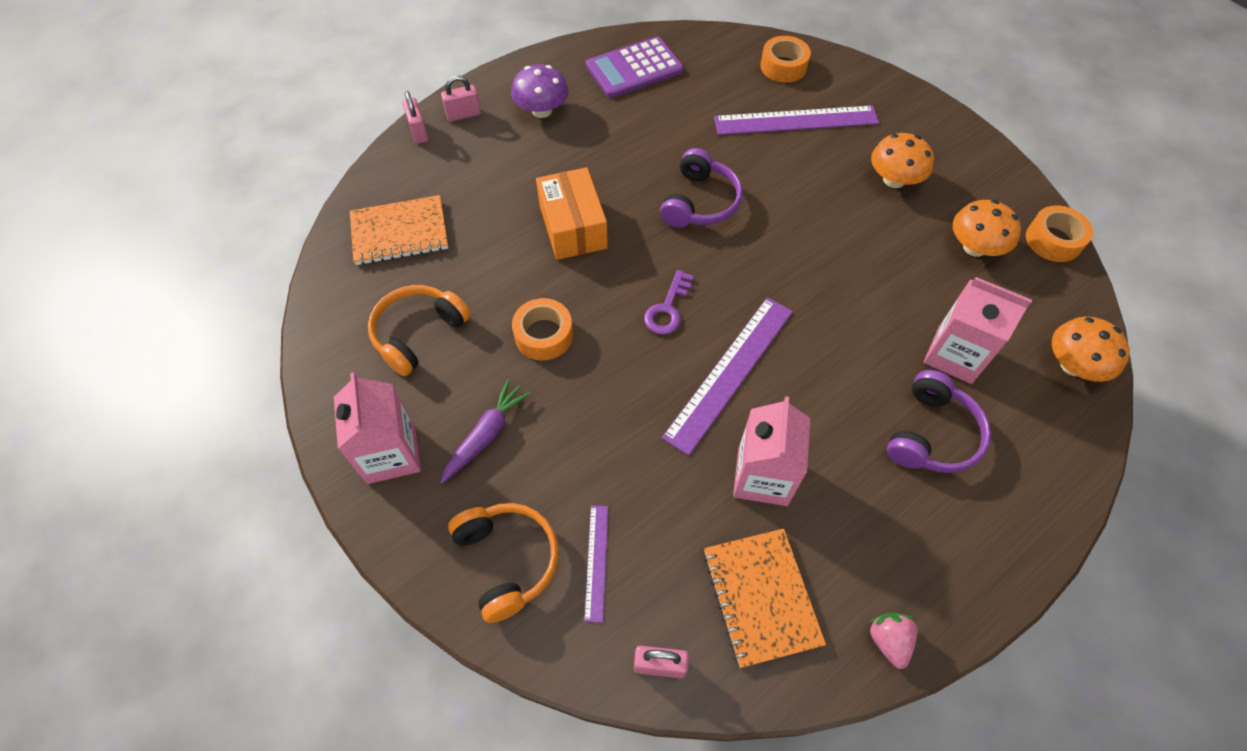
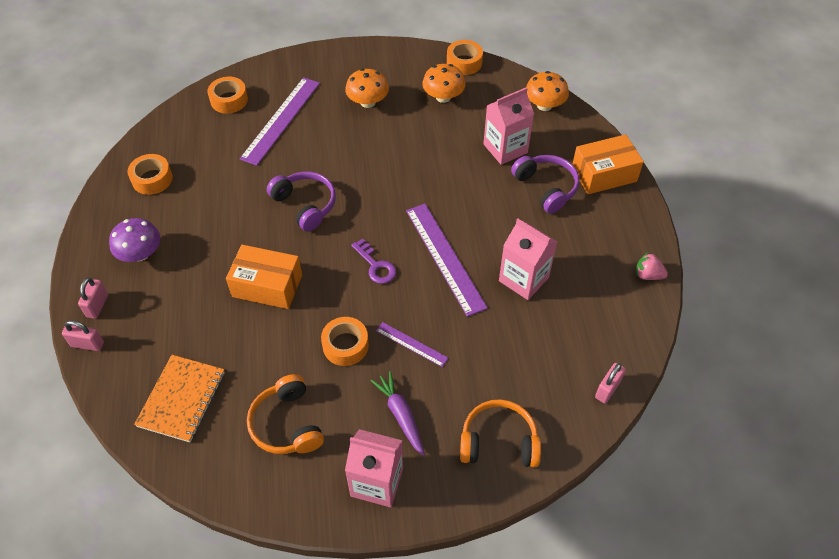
camera: 60 degrees left, 5 degrees down
purple ruler [584,506,608,622] -> purple ruler moved to [376,322,448,367]
purple calculator [586,37,683,98] -> orange tape [128,154,173,195]
orange notebook [703,529,826,668] -> none
none -> orange box [572,134,644,194]

